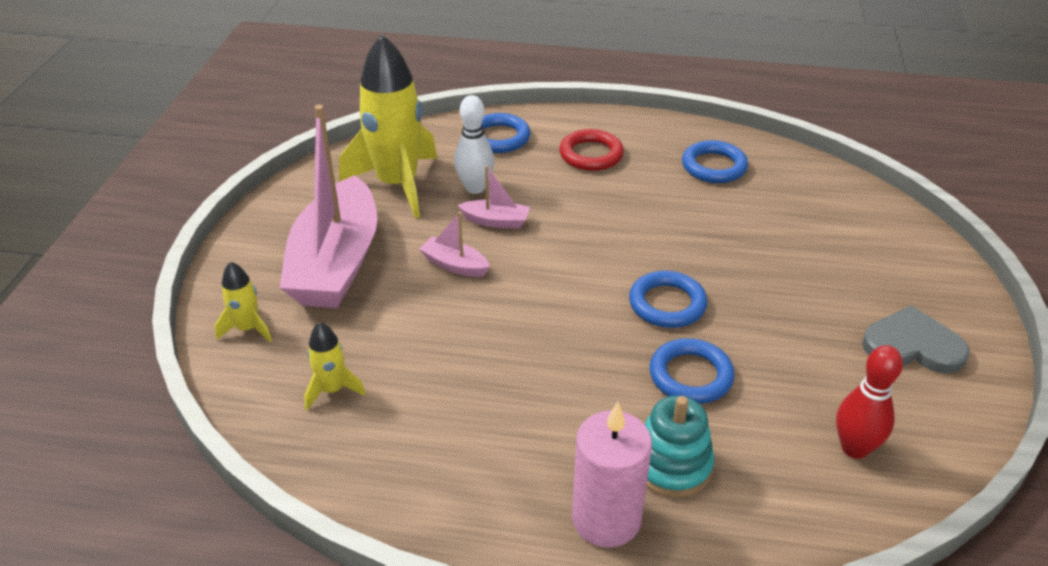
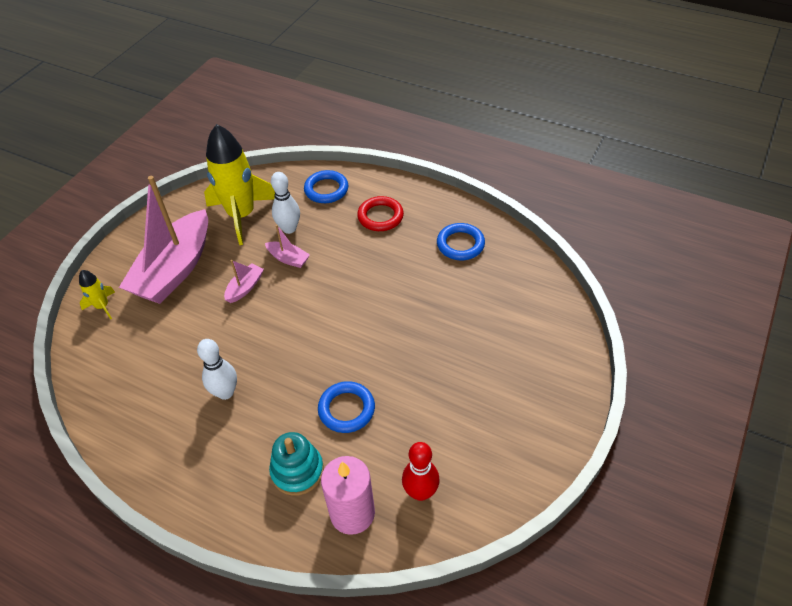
camera: 20 degrees right, 10 degrees up
yellow rocket [304,322,366,410] -> none
pink boat [419,212,490,277] -> pink boat turned 75 degrees clockwise [224,260,264,303]
pink candle [572,402,652,548] -> pink candle moved to [321,456,375,535]
blue ring [629,271,707,328] -> none
grey heart [862,305,970,373] -> none
none -> white bowling pin [197,339,237,400]

